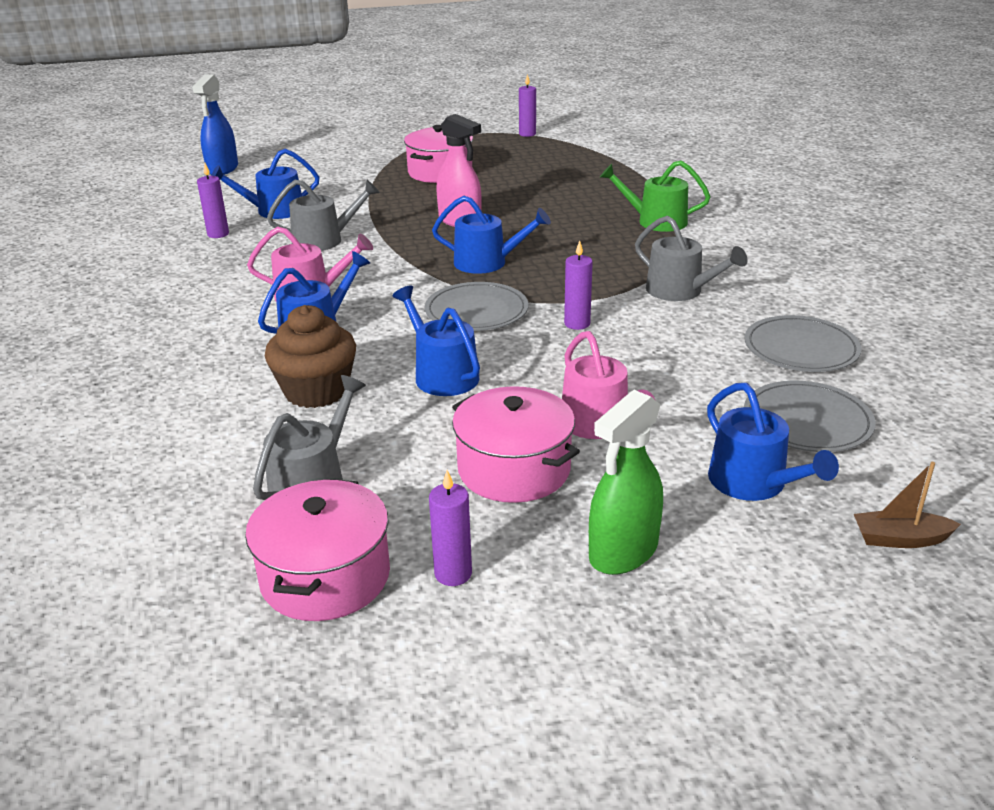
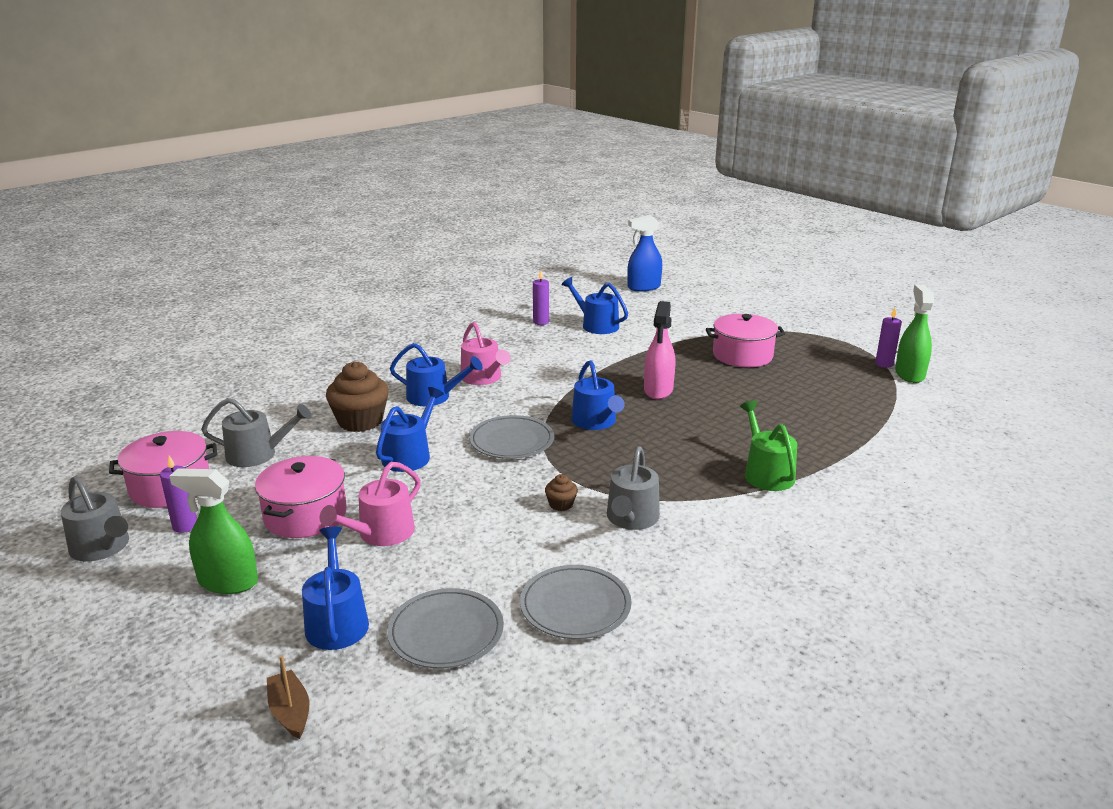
camera: 60 degrees right, 5 degrees down
grey watering can [267,180,380,251] -> grey watering can moved to [61,476,129,561]
purple candle [564,240,593,330] -> none
blue watering can [707,383,839,501] -> blue watering can turned 135 degrees clockwise [302,526,369,650]
none -> brown cupcake [545,474,578,511]
none -> green spray bottle [895,284,934,383]

